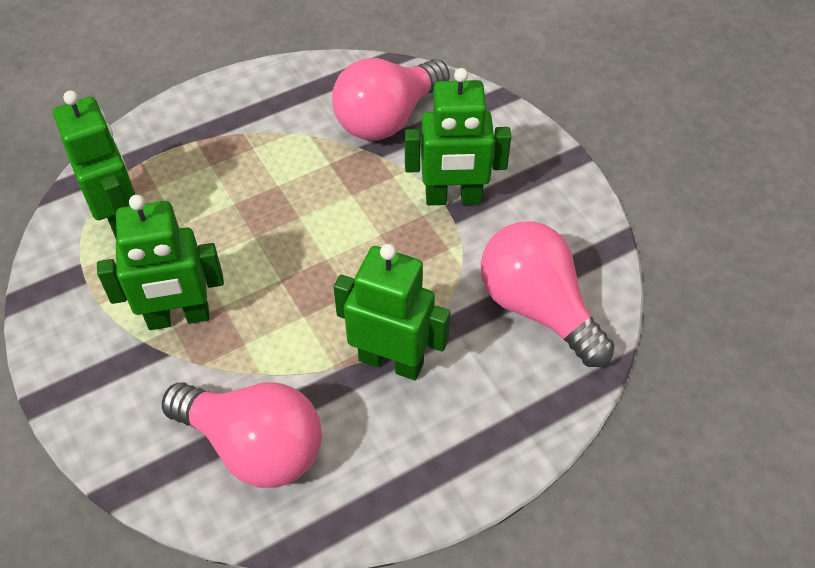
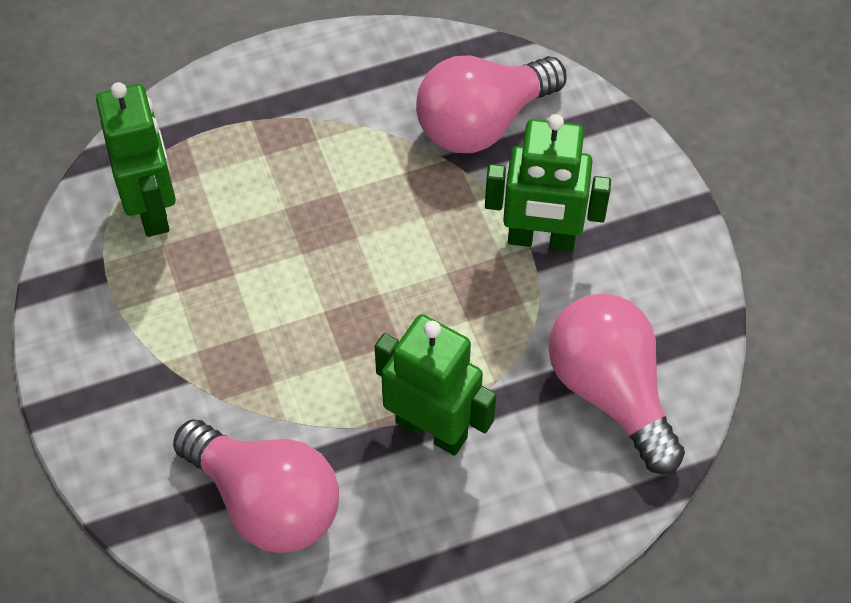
camera: 10 degrees right, 5 degrees up
green robot [97,195,224,330] -> none

